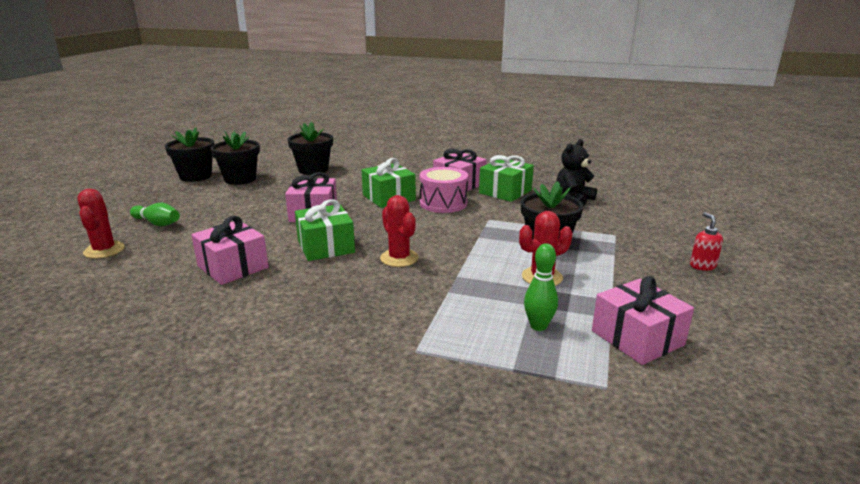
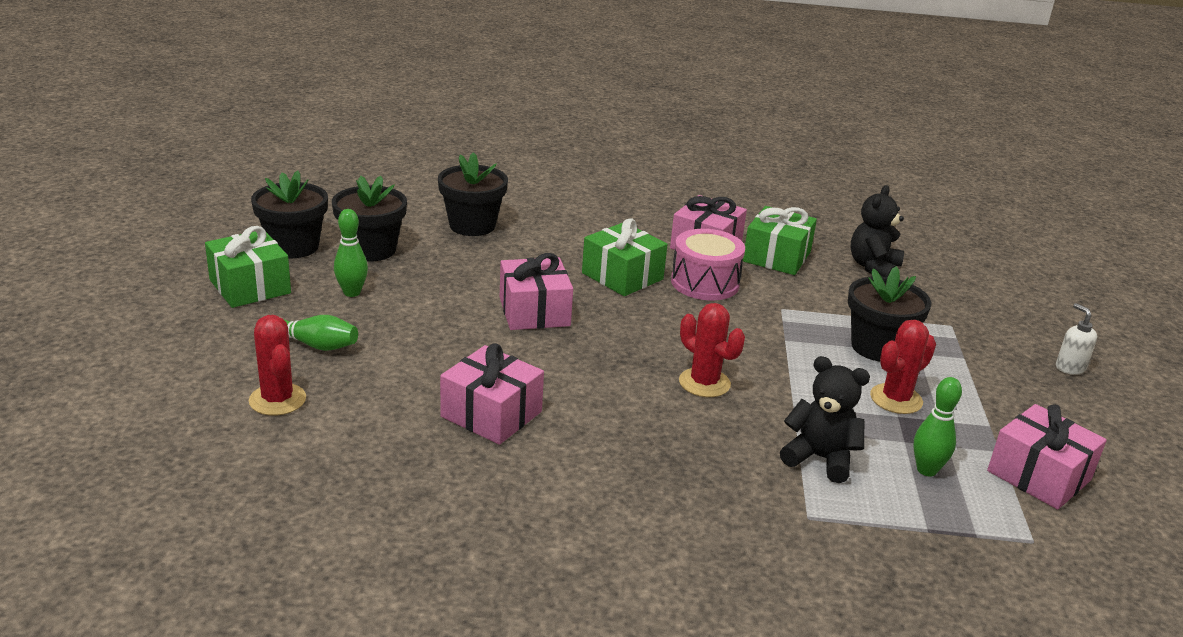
camera: 15 degrees left, 5 degrees up
green gift [295,199,355,261] -> green gift moved to [205,226,291,308]
red soap dispenser [690,212,723,271] -> white soap dispenser [1056,303,1097,375]
none -> green bowling pin [334,209,368,297]
none -> black teddy bear [780,356,870,483]

